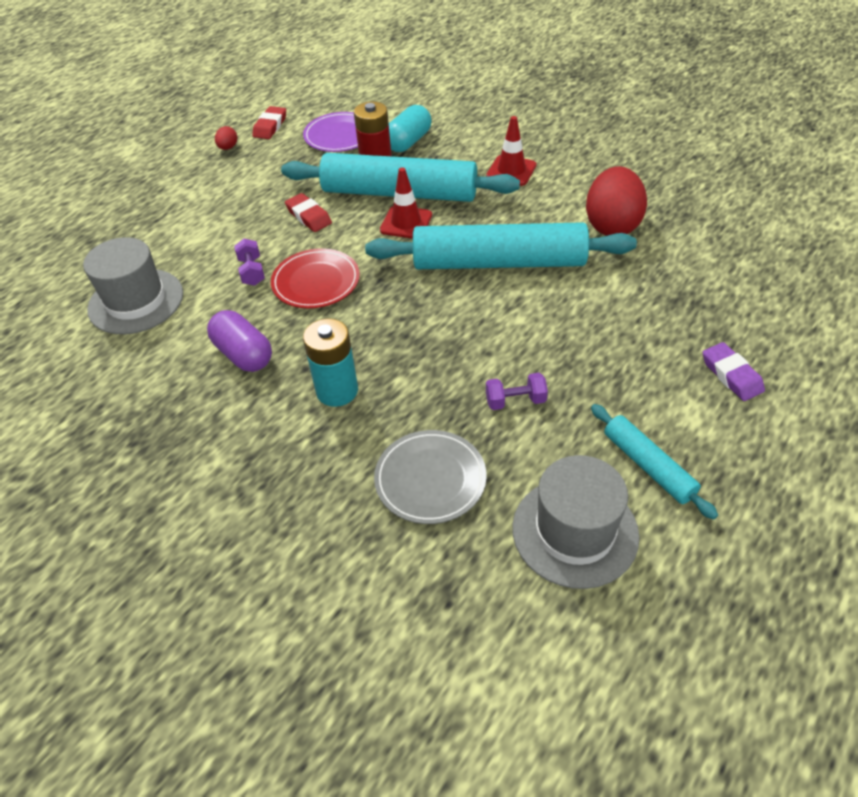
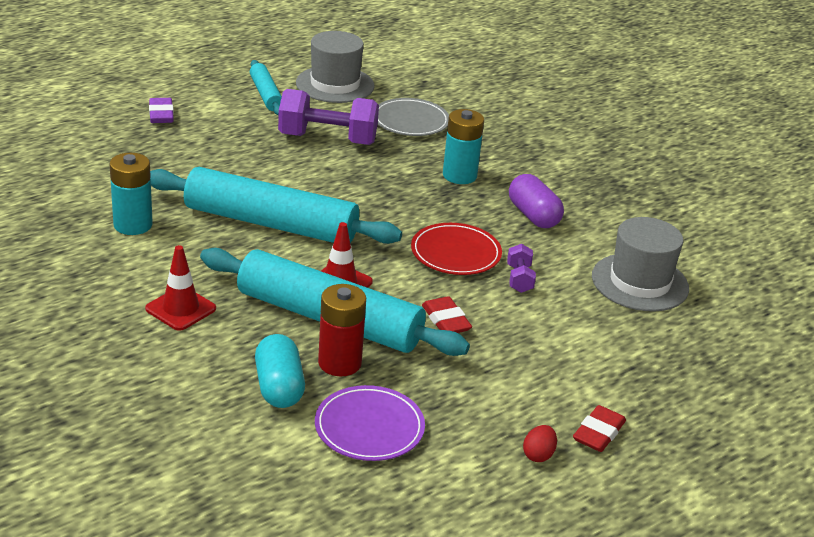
camera: 170 degrees left, 15 degrees down
red eraser [252,106,286,139] -> red eraser moved to [573,405,626,452]
turquoise capsule [389,105,432,152] -> turquoise capsule turned 60 degrees counterclockwise [255,334,305,408]
purple dumbbell [486,373,548,410] -> purple dumbbell [278,89,379,145], size x2.12
red egg [586,166,647,236] -> turquoise battery [109,153,153,235]

